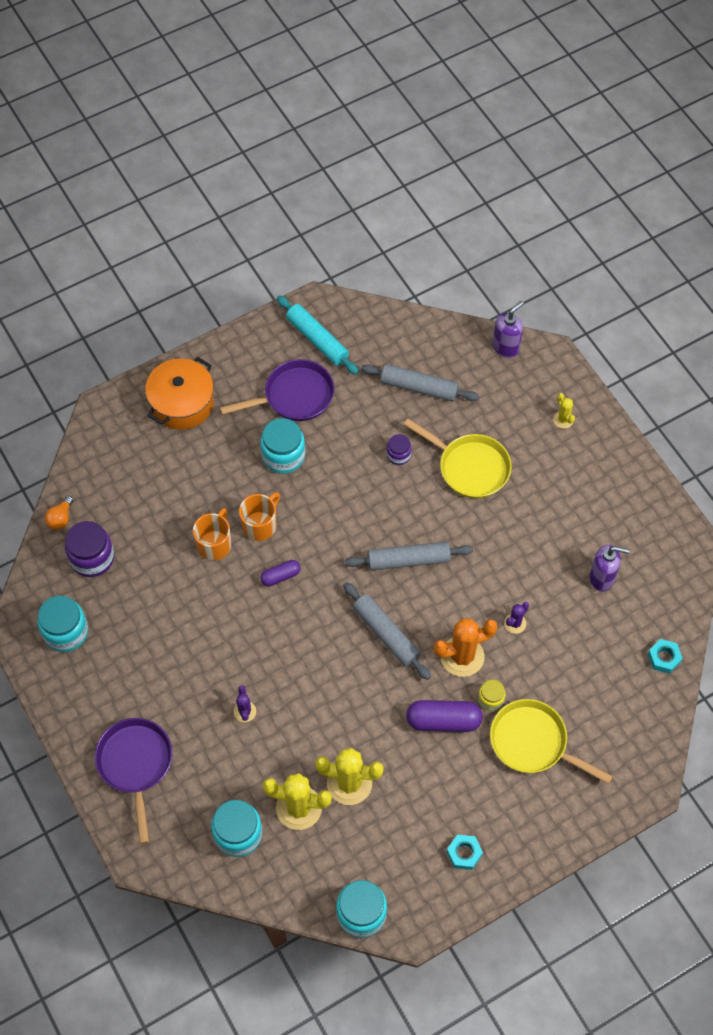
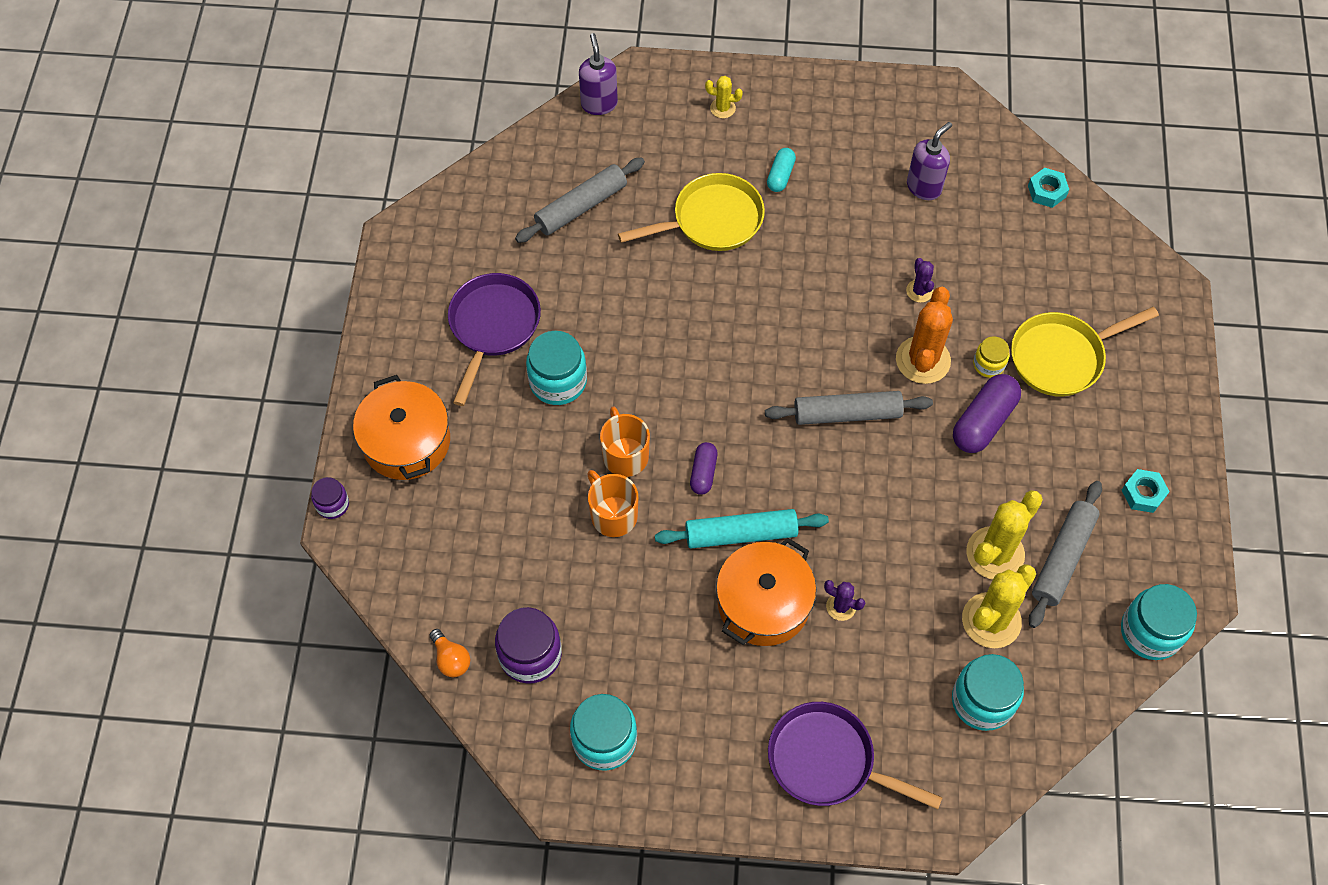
camera: 55 degrees left, 0 degrees up
turquoise rolling pin [277,295,359,375] -> turquoise rolling pin moved to [655,509,829,548]
grey rolling pin [345,542,473,571] -> grey rolling pin moved to [1029,481,1102,628]
purple jar [387,434,412,465] -> purple jar moved to [311,477,349,519]
none -> orange pot [716,538,816,646]
none -> turquoise capsule [767,148,796,192]

